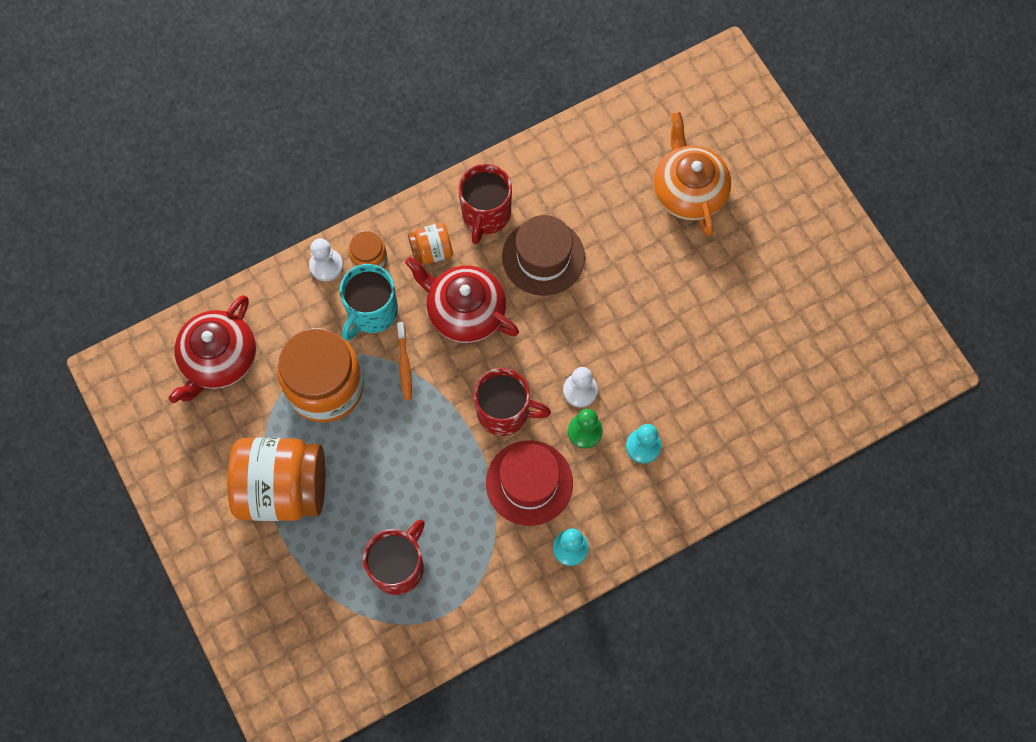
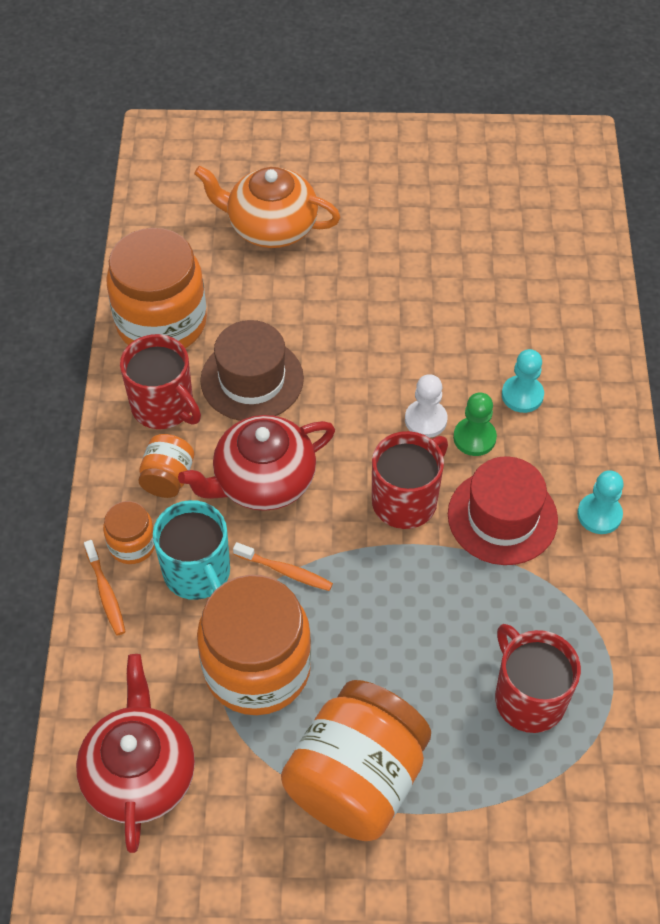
camera: 60 degrees left, 15 degrees down
red teapot [168,295,256,403] -> red teapot turned 150 degrees counterclockwise [76,654,195,853]
white pawn [309,238,343,281] -> orange toothbrush [84,540,126,636]
none -> orange jar [106,228,207,348]

